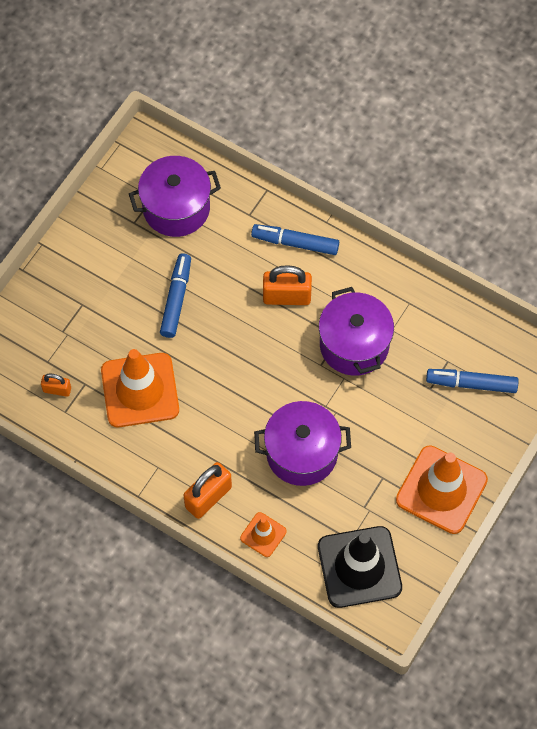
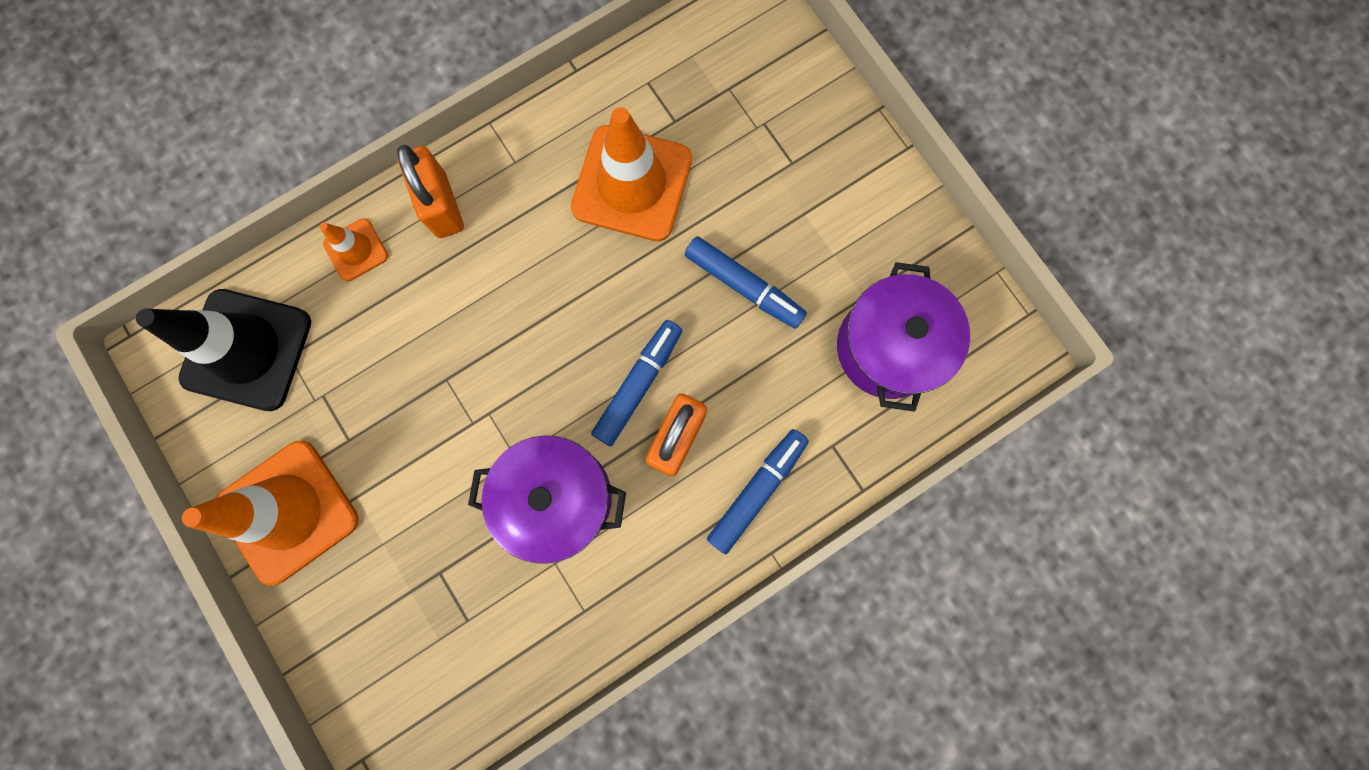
camera: 115 degrees right, 15 degrees up
orange padlock [41,374,71,397] -> none
purple pot [254,401,351,486] -> none
blue marker [426,369,519,393] -> blue marker moved to [591,320,682,446]

